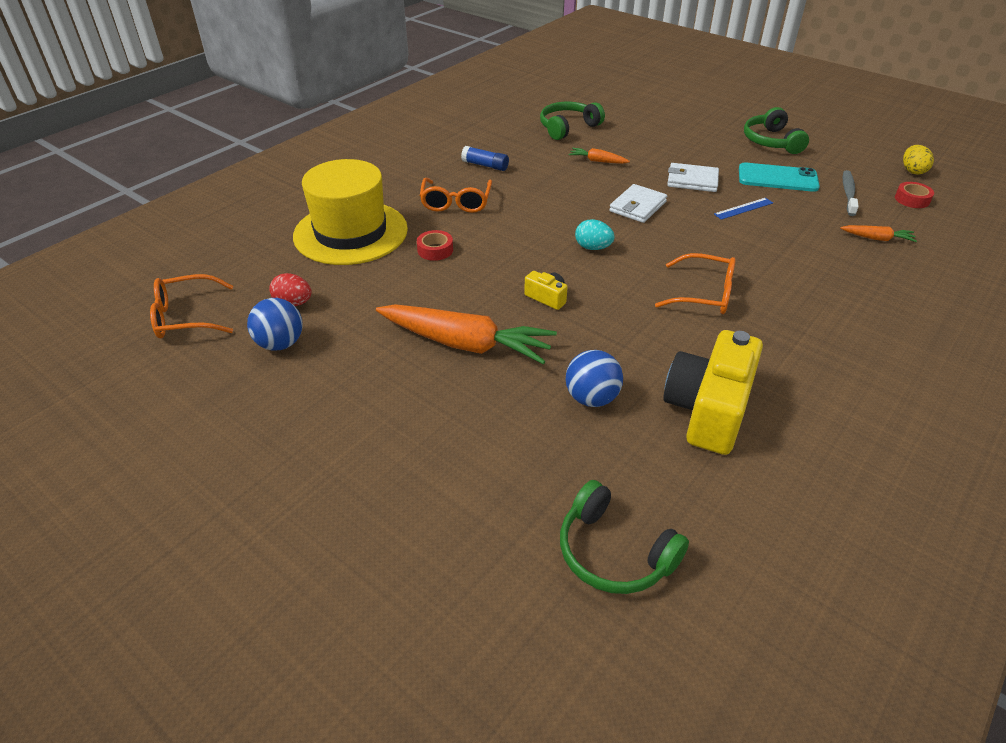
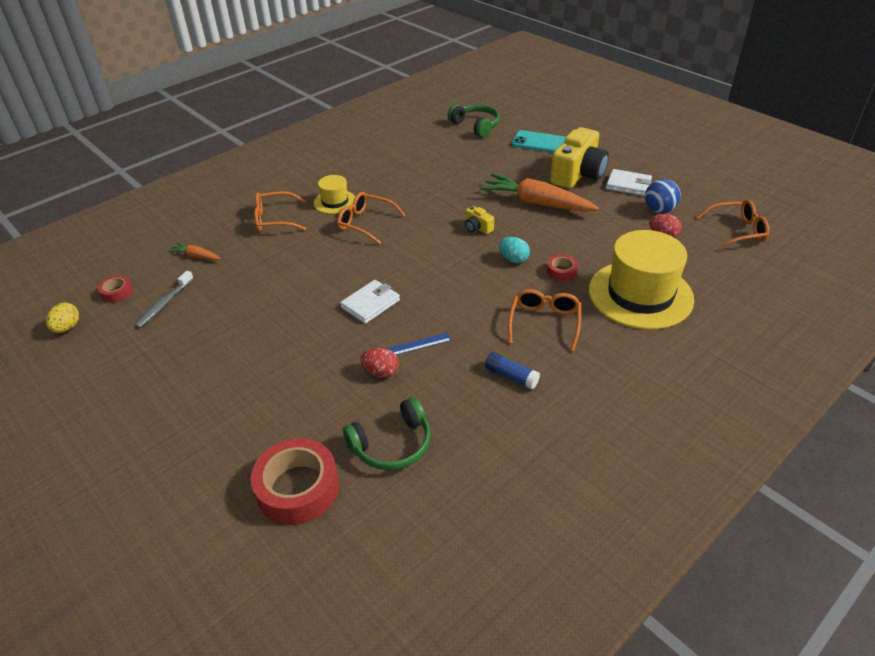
camera: 170 degrees left, 0 degrees up
blue ball [566,350,623,407] -> none
orange carrot [569,148,630,164] -> red egg [360,348,399,378]
turquoise egg [575,219,615,250] -> turquoise egg moved to [499,237,530,263]
yellow camera [663,330,763,455] -> yellow camera moved to [550,127,609,188]
white wallet [667,163,719,192] -> white wallet moved to [606,169,652,196]
blue ruler [714,198,773,220] -> blue ruler moved to [387,333,452,355]
turquoise phone [739,162,820,192] -> turquoise phone moved to [511,130,566,153]
green headphones [744,107,809,154] -> none
none -> red tape [251,438,339,525]
none -> orange glasses [254,191,306,232]
none -> yellow hat [314,175,355,214]

